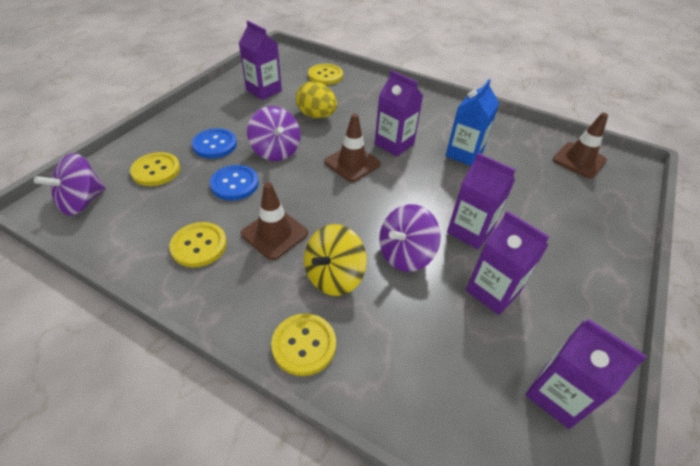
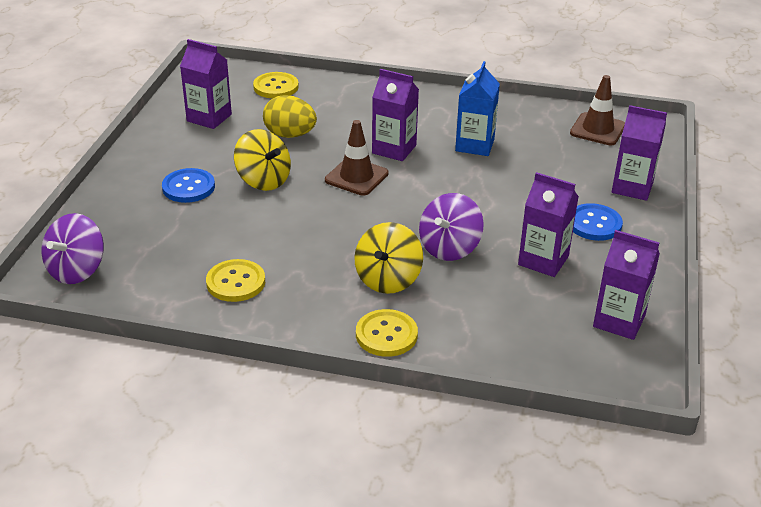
camera: 15 degrees left, 10 degrees down
yellow button [130,152,180,186] -> none
blue button [210,165,259,200] -> blue button moved to [573,203,623,241]
brown traffic cone [241,182,308,260] -> none
purple spinning top [247,106,300,161] -> yellow spinning top [234,129,291,191]
purple carton [447,153,516,249] -> purple carton moved to [612,105,667,201]

